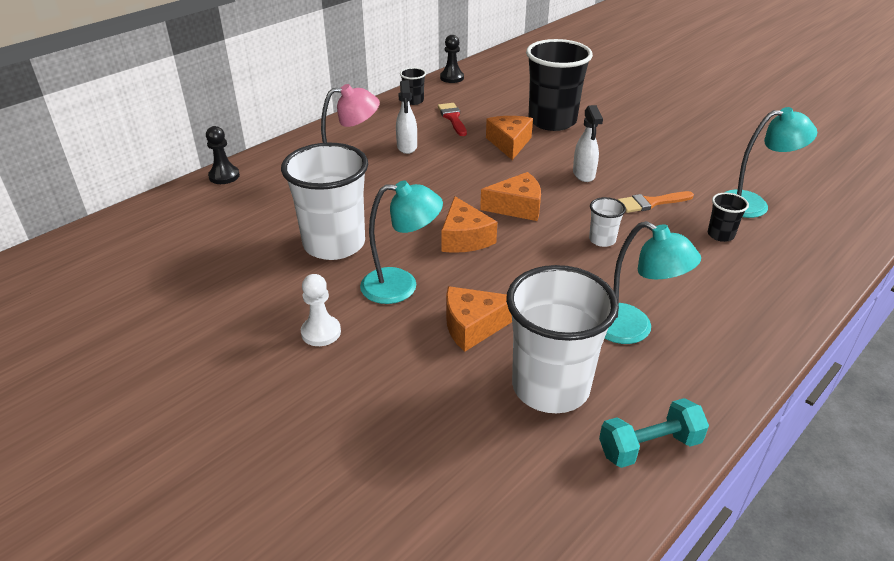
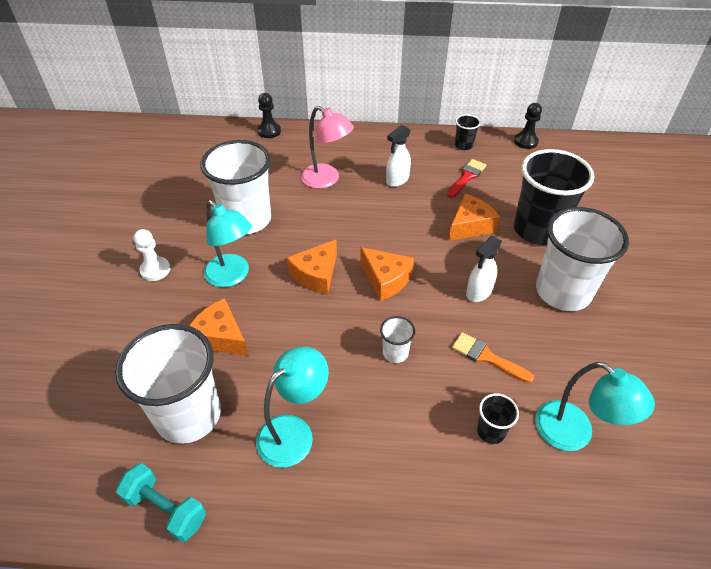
camera: 50 degrees right, 10 degrees up
turquoise lamp [604,221,701,344] -> turquoise lamp turned 135 degrees counterclockwise [256,346,329,468]
none -> white cup [536,207,629,311]

